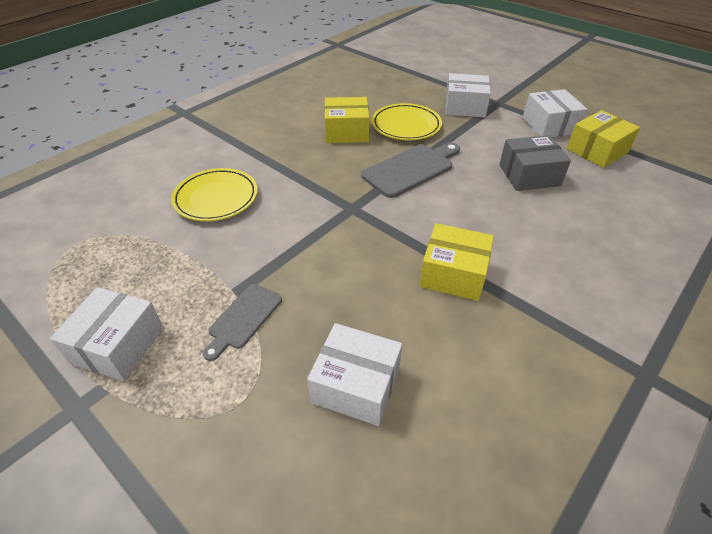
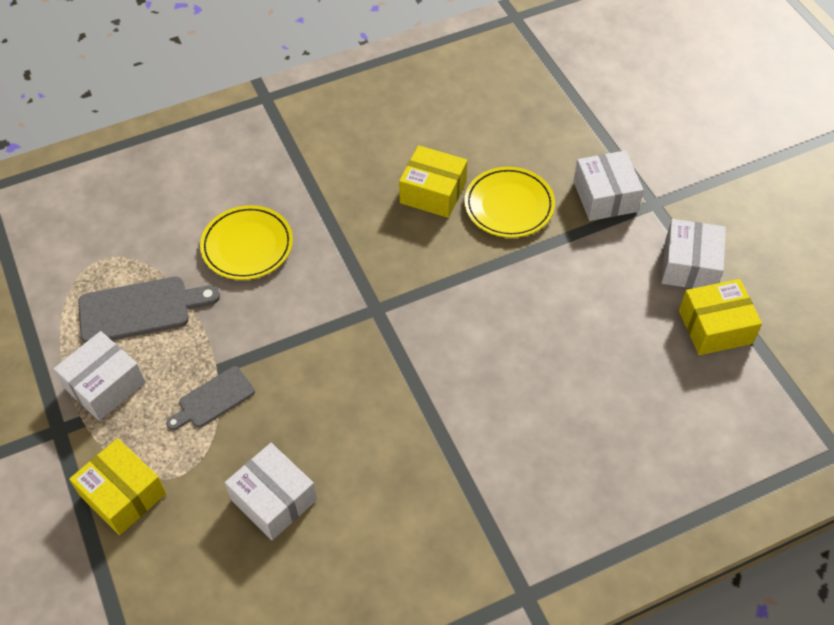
camera: 25 degrees right, 10 degrees up
grey cutting board [361,143,460,198] -> grey cutting board moved to [78,277,220,343]
yellow box [419,223,494,301] -> yellow box moved to [69,438,166,535]
white box [445,73,491,118] -> white box turned 45 degrees clockwise [574,151,643,221]
grey box [499,135,571,191] -> none

